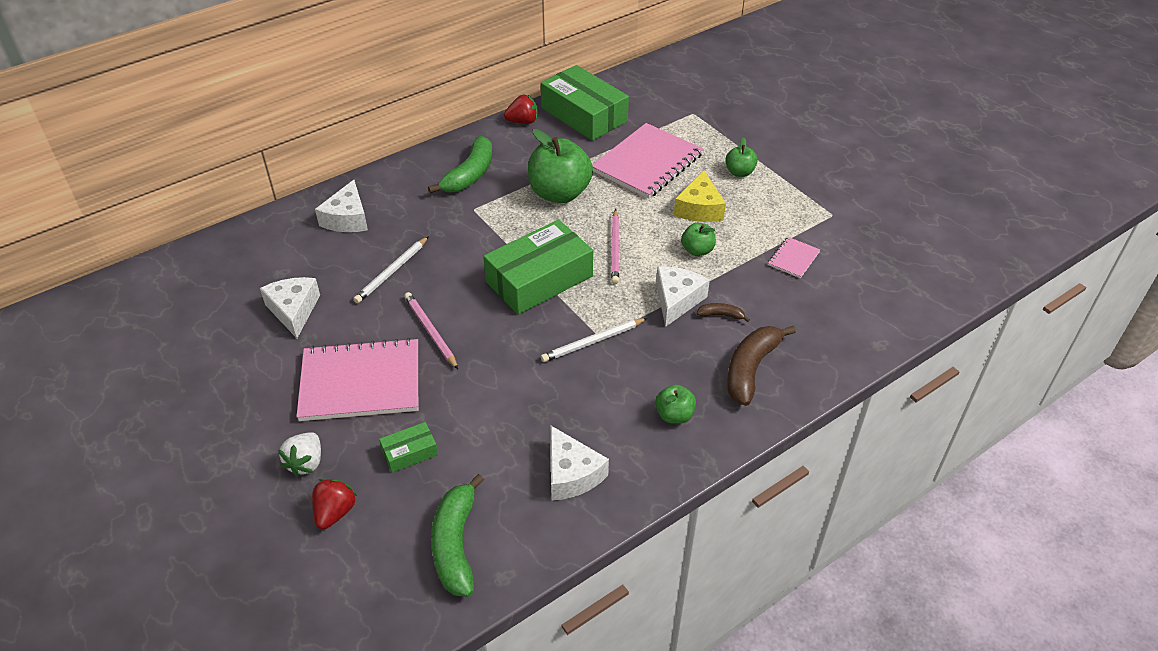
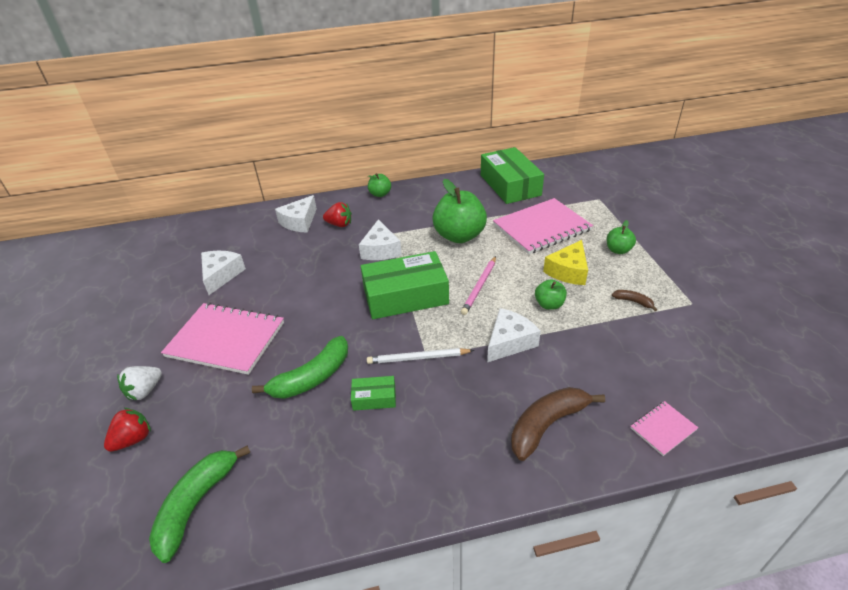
camera: 25 degrees right, 5 degrees down
white pencil [353,236,429,303] -> none
green box [379,422,438,473] -> green box moved to [351,376,396,411]
pink pencil [404,292,458,369] -> none
green banana [428,136,492,193] -> green banana moved to [252,336,348,399]
red strawberry [504,95,538,124] -> red strawberry moved to [323,202,352,227]
white cheese [551,426,609,500] -> white cheese moved to [359,219,402,260]
green apple [655,385,696,424] -> green apple moved to [368,173,391,197]
brown banana [696,303,750,322] -> brown banana moved to [612,290,657,311]
pink notebook [768,237,820,278] -> pink notebook moved to [630,401,698,456]

